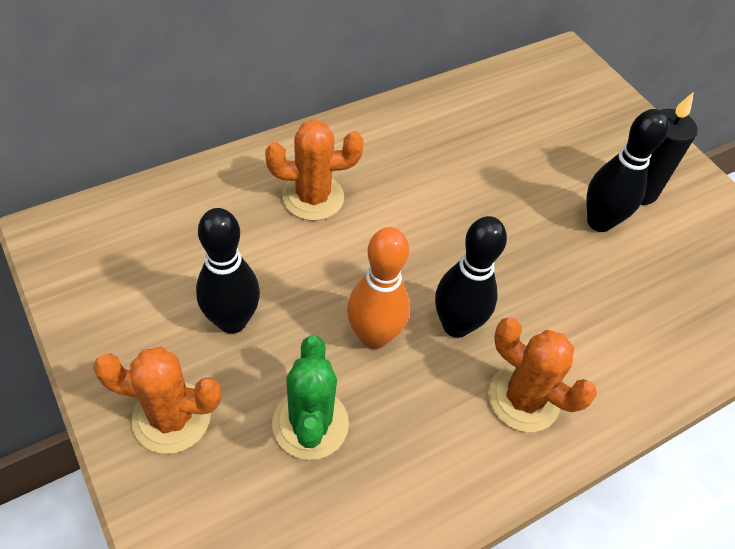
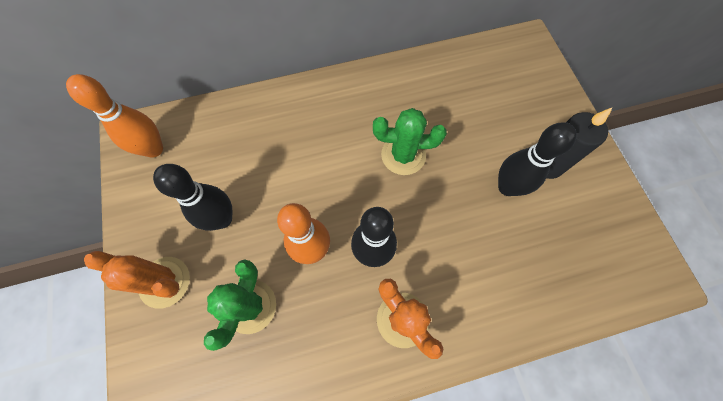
camera: 20 degrees right, 15 degrees up
orange cactus [265,119,364,221] -> none
none -> orange bowling pin [66,74,163,158]
none -> green cactus [373,108,447,175]

